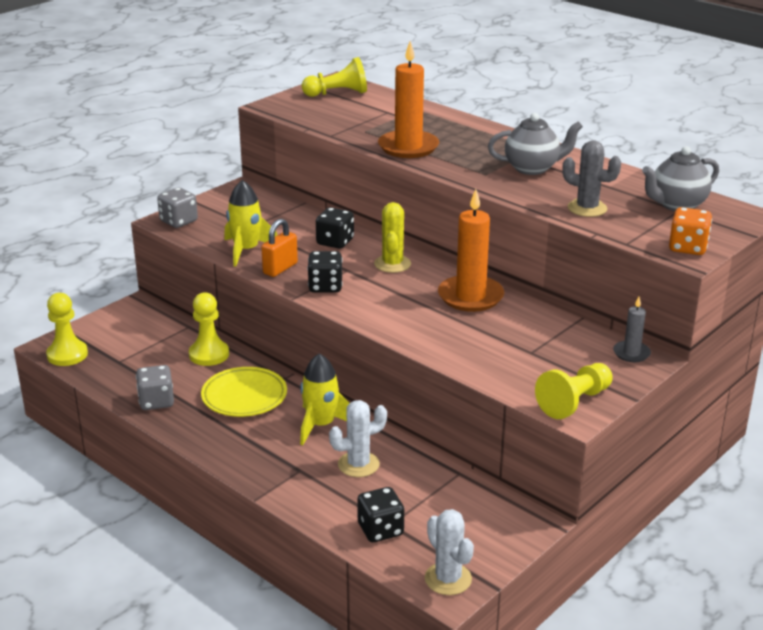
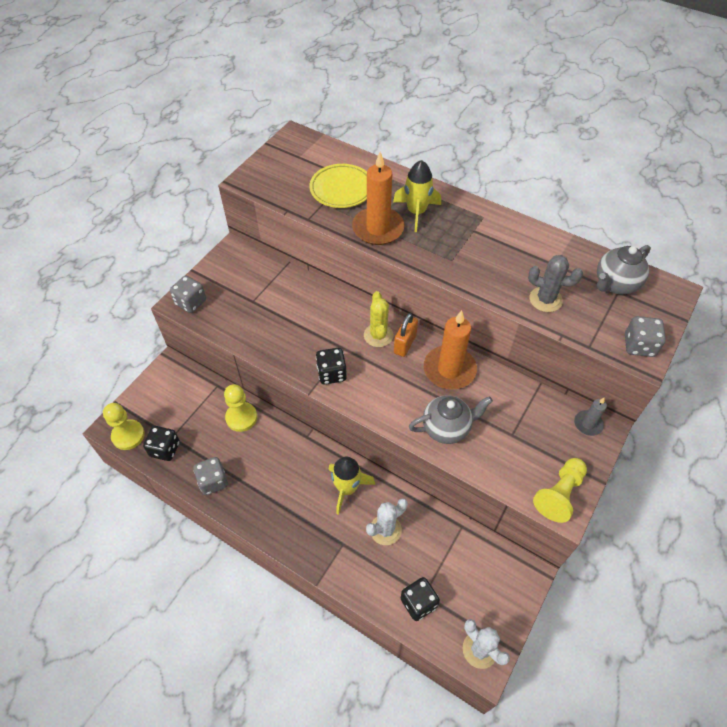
camera: 10 degrees left, 25 degrees up
yellow plate [201,367,287,417] -> yellow plate moved to [309,164,367,208]
yellow rocket [224,180,277,267] -> yellow rocket moved to [393,160,441,232]
orange padlock [261,219,298,277] -> orange padlock moved to [394,313,418,357]
yellow pawn [302,57,367,97] -> none
black dice [316,207,354,249] -> black dice moved to [143,426,180,461]
grey teapot [488,113,583,175] -> grey teapot moved to [409,395,493,444]
orange dice [669,207,712,255] -> grey dice [625,316,666,357]

